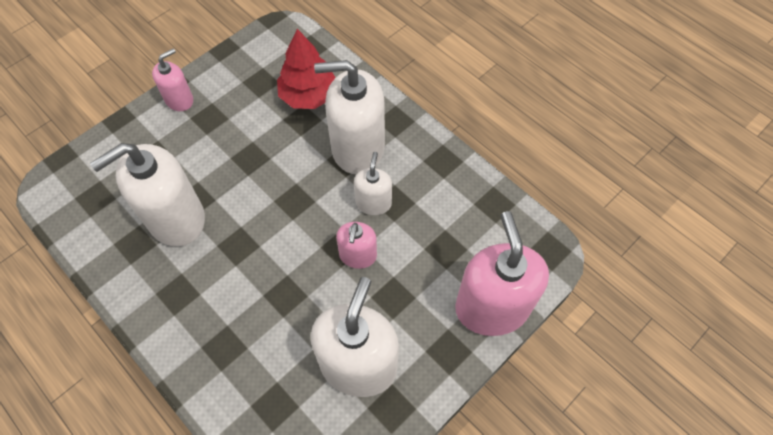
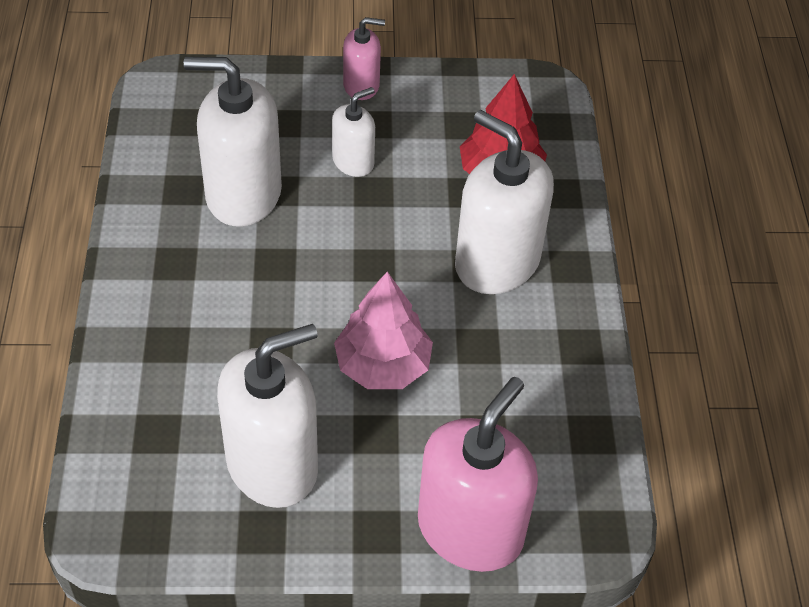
camera: 40 degrees right, 10 degrees down
pink soap dispenser [336,222,377,269] -> pink tree [334,272,433,389]
white soap dispenser [354,152,392,215] -> white soap dispenser moved to [332,87,375,177]

